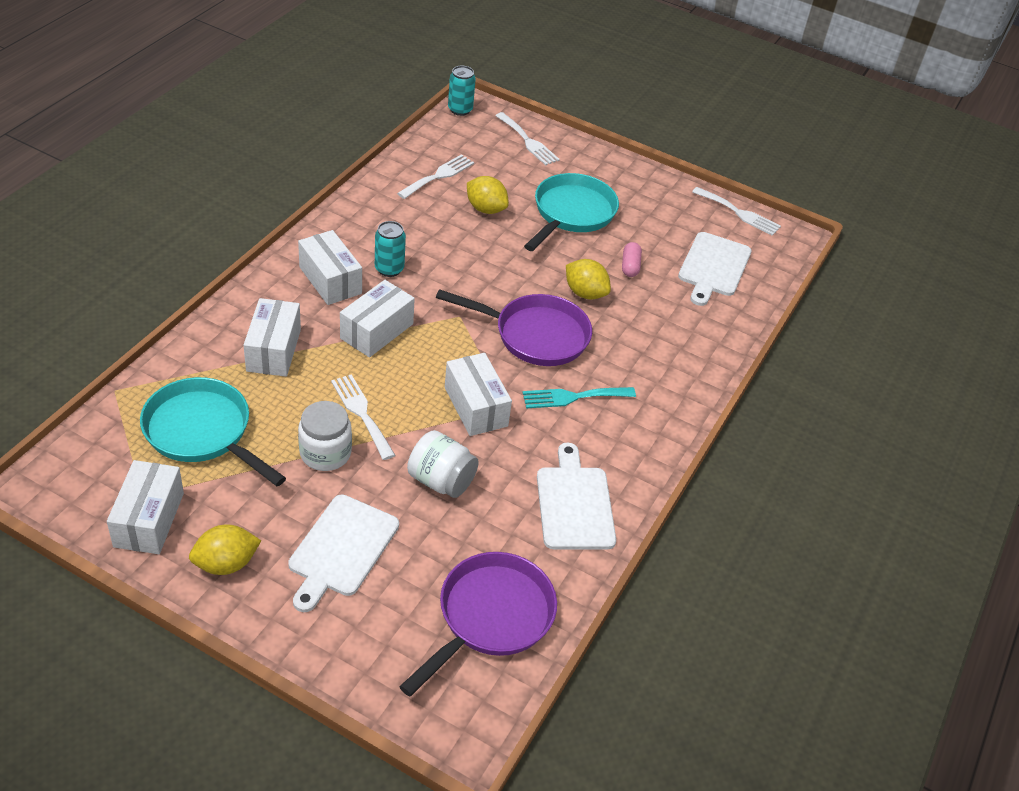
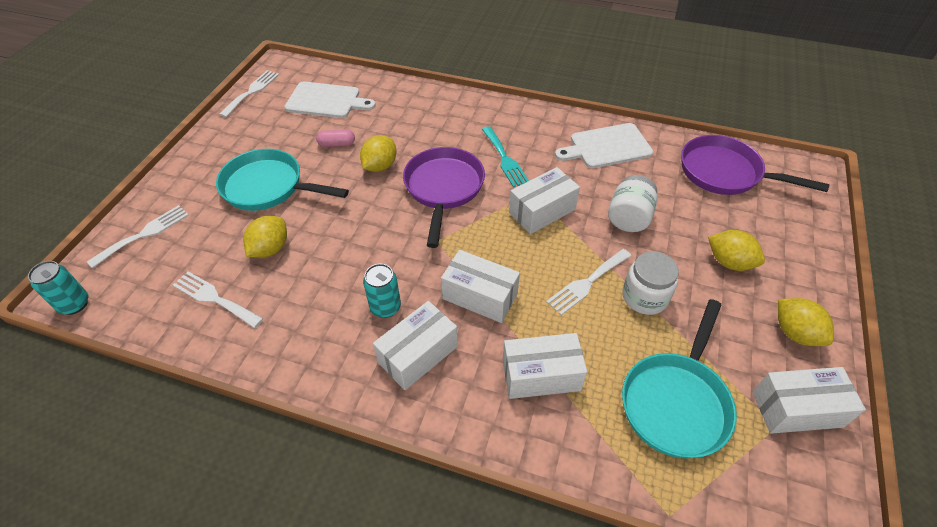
camera: 95 degrees left, 5 degrees up
white cutting board [288,494,399,612] -> yellow lemon [708,230,765,271]

